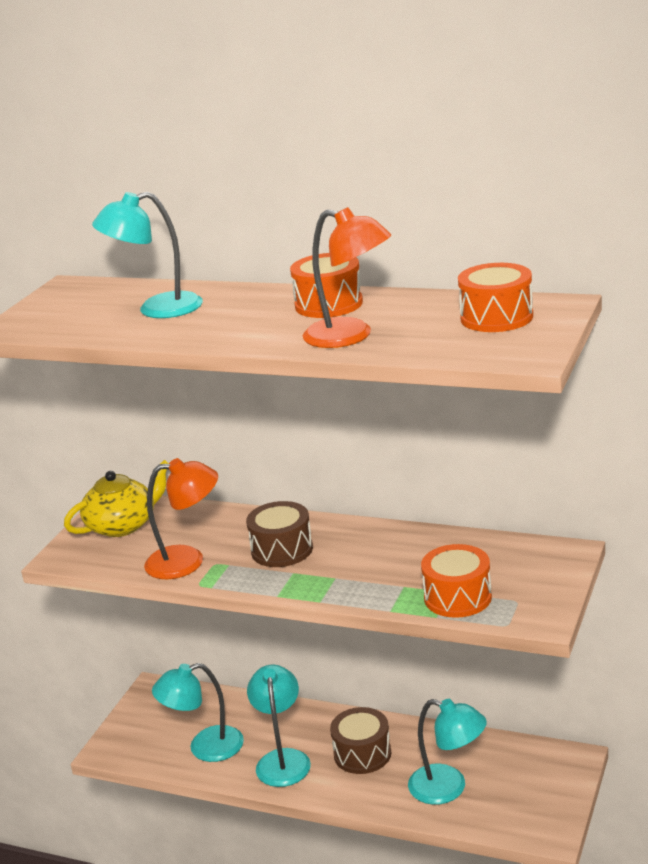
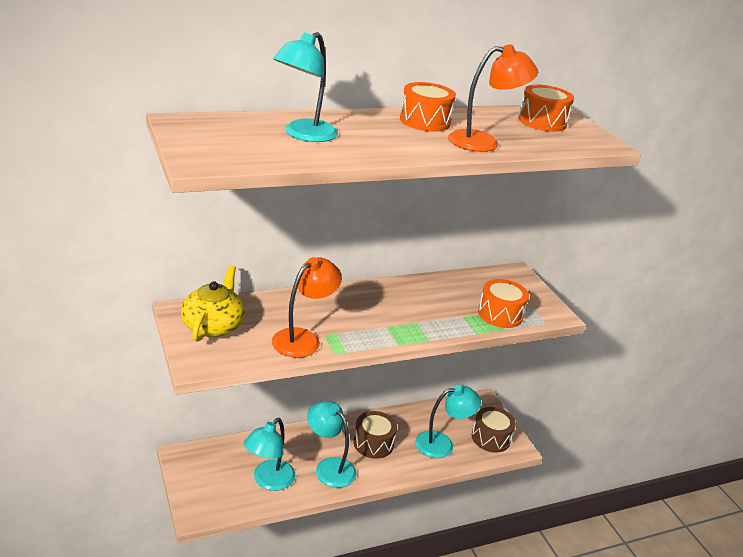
camera: 50 degrees left, 5 degrees up
brown drum [246,501,313,567] -> brown drum moved to [472,407,516,453]

